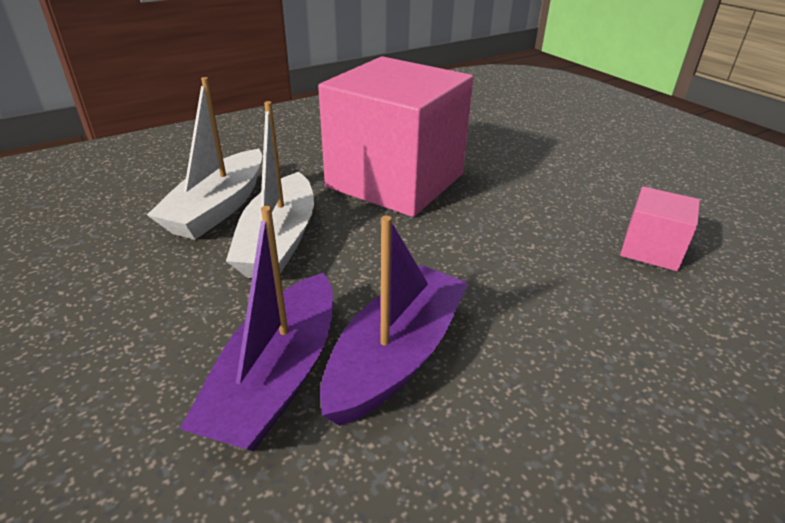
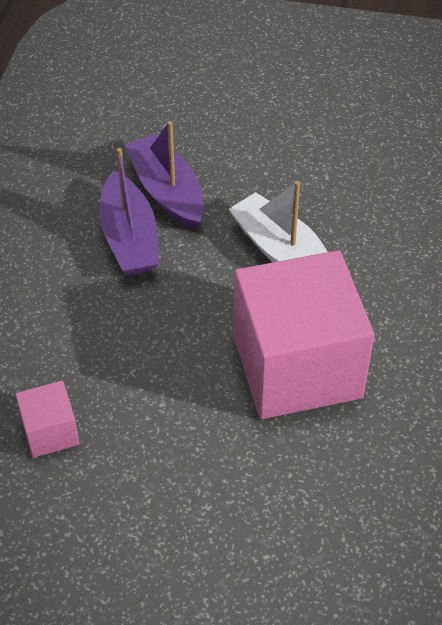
camera: 135 degrees right, 15 degrees up
white boat [147,77,262,240] -> none

